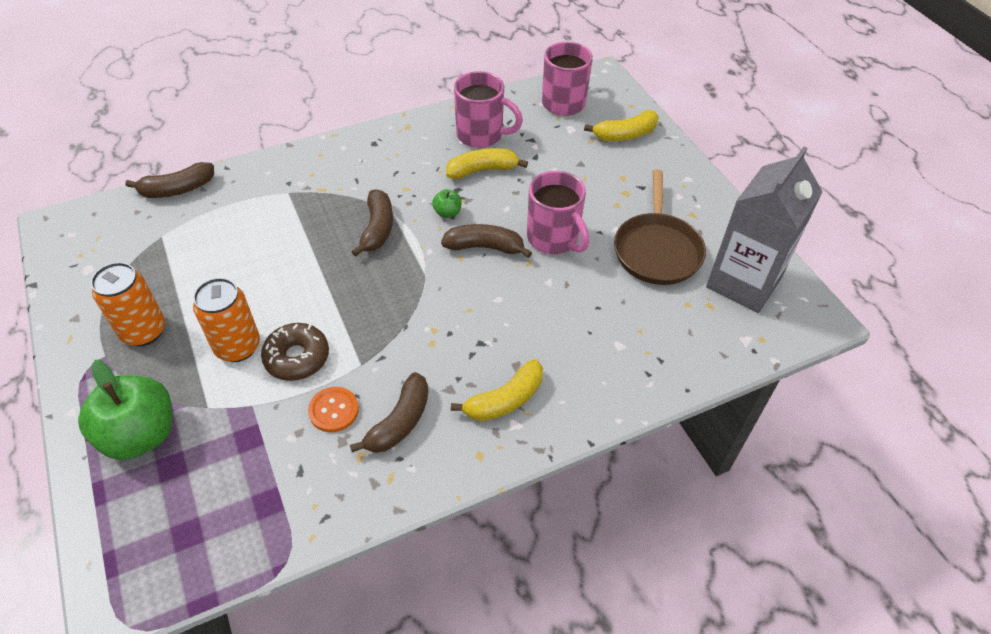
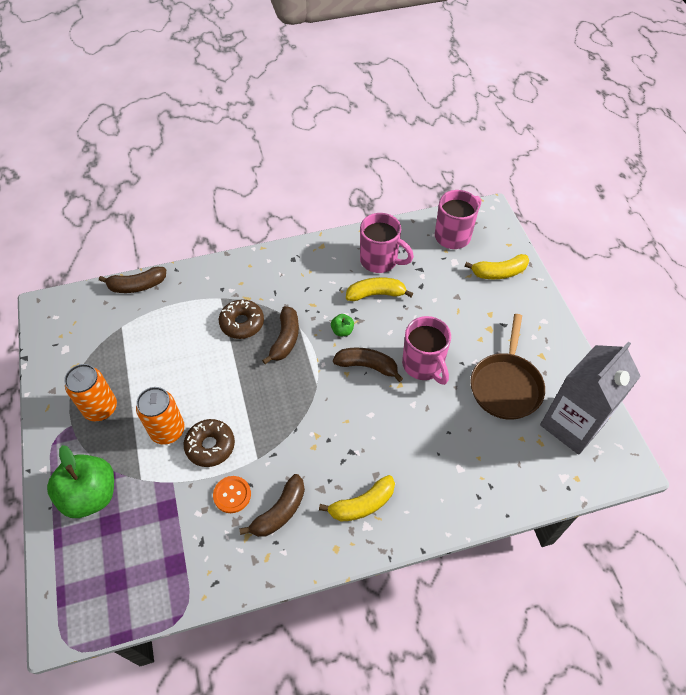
camera: 10 degrees right, 5 degrees up
none -> brown donut [219,299,264,339]

